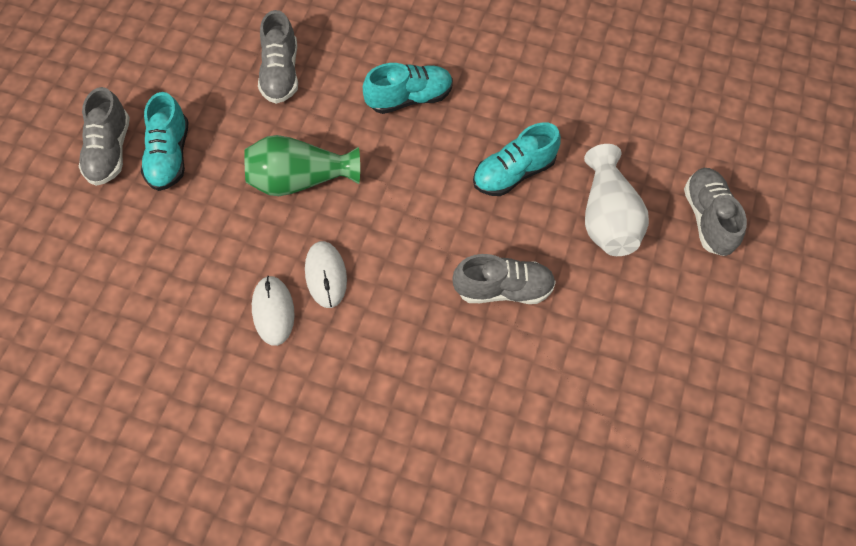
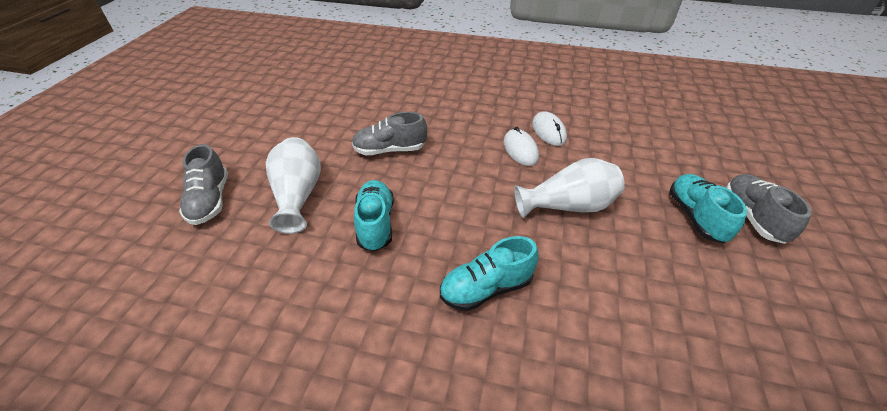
camera: 175 degrees right, 20 degrees down
green vase [244,135,360,196] -> white vase [514,158,625,218]
grey shoe [258,10,298,104] -> none
turquoise shoe [473,123,561,196] -> turquoise shoe turned 60 degrees counterclockwise [354,180,394,252]

